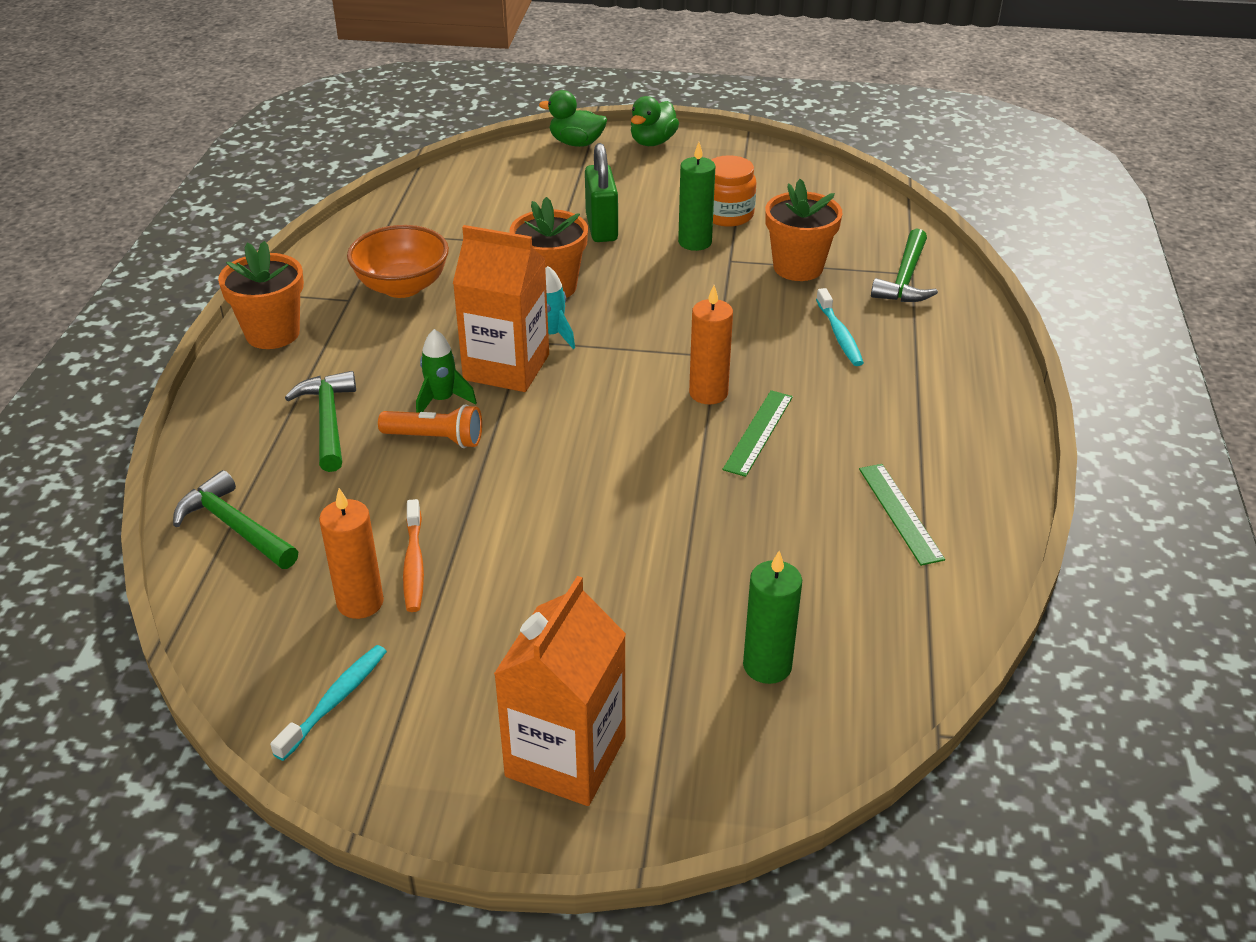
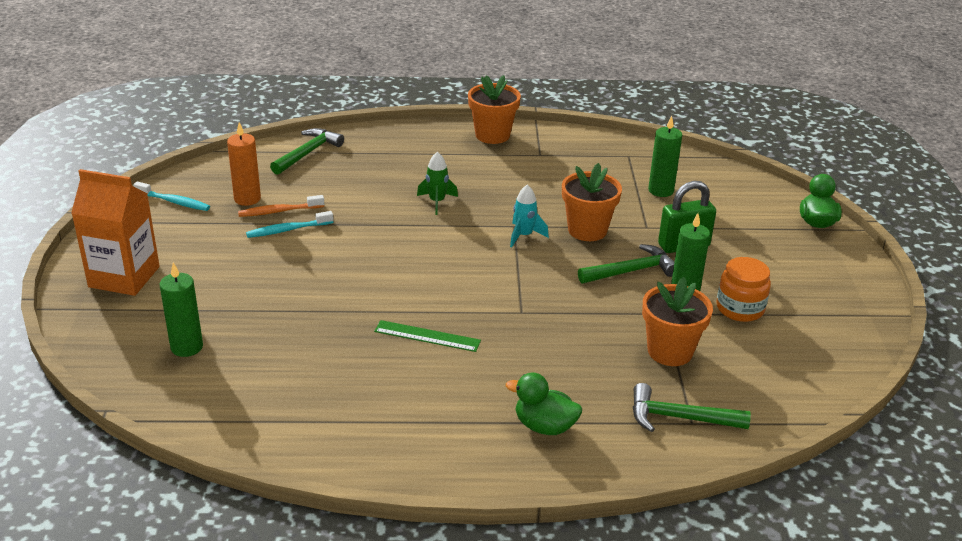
camera: 80 degrees right, 5 degrees down
green hammer [285,371,356,472] -> green hammer moved to [578,244,674,283]
orange bowl [347,225,449,298] -> none
orange flashlight [378,404,482,448] -> none
orange carton [453,225,549,392] -> none
green duck [631,96,679,146] -> green duck moved to [506,372,582,435]
orange candle [689,285,733,404] -> none
turquoise toothbrush [816,288,864,366] -> turquoise toothbrush moved to [246,211,334,238]
green ruler [859,464,945,566] -> none
none -> green candle [648,116,682,197]

